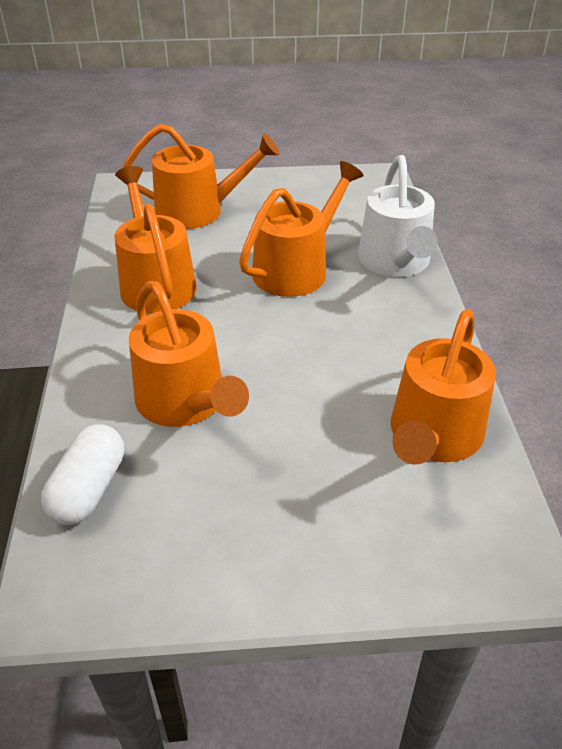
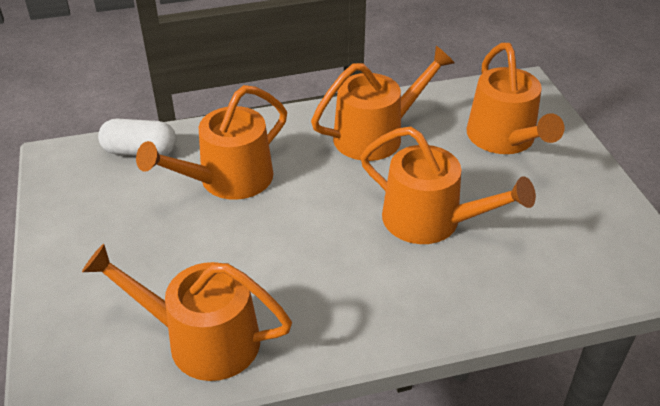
camera: 80 degrees right, 0 degrees up
white watering can [358,155,438,277] -> none

